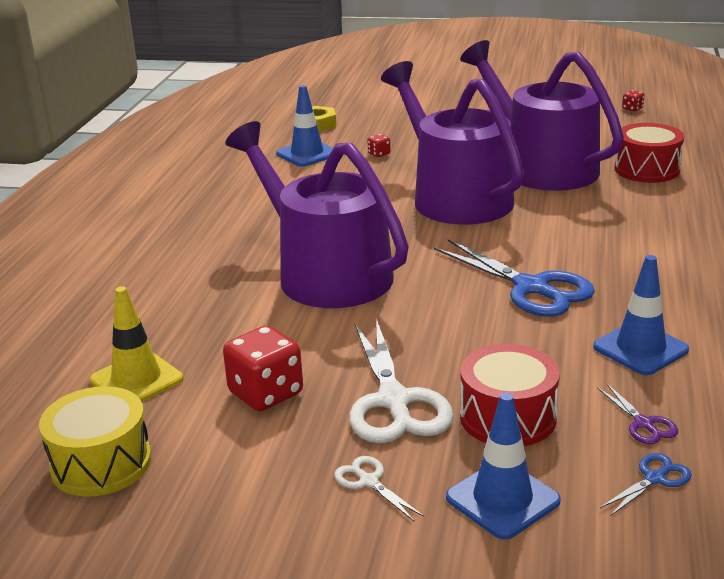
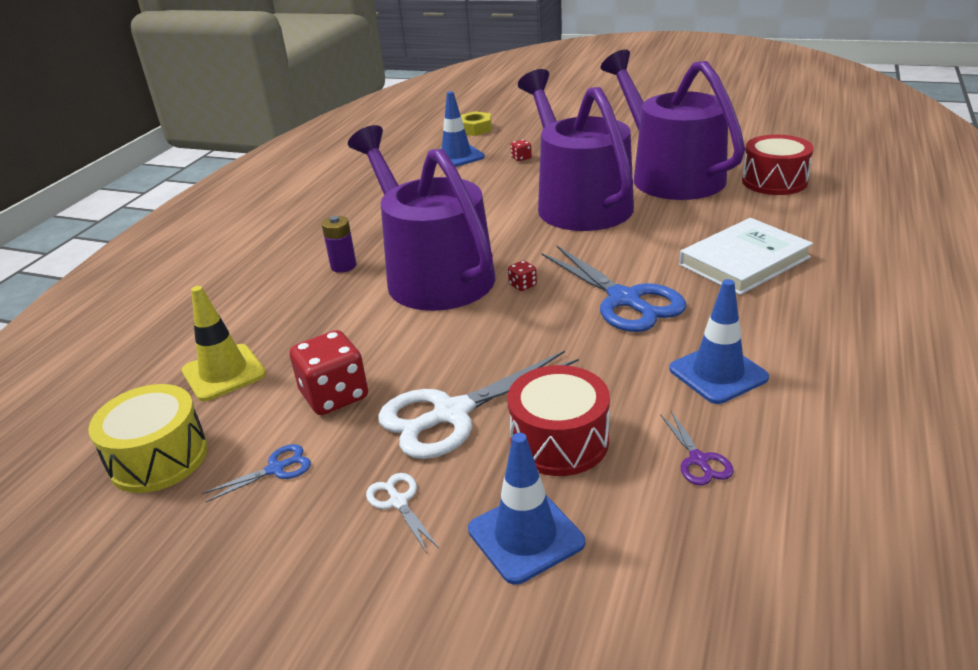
camera: 10 degrees right, 5 degrees up
white scissors [349,318,454,443] -> white scissors turned 60 degrees clockwise [378,350,579,459]
blue scissors [600,453,692,515] -> blue scissors moved to [202,444,311,502]
red dice [622,90,645,111] -> red dice moved to [508,260,537,291]
none -> purple battery [322,216,357,273]
none -> white book [679,218,813,295]

